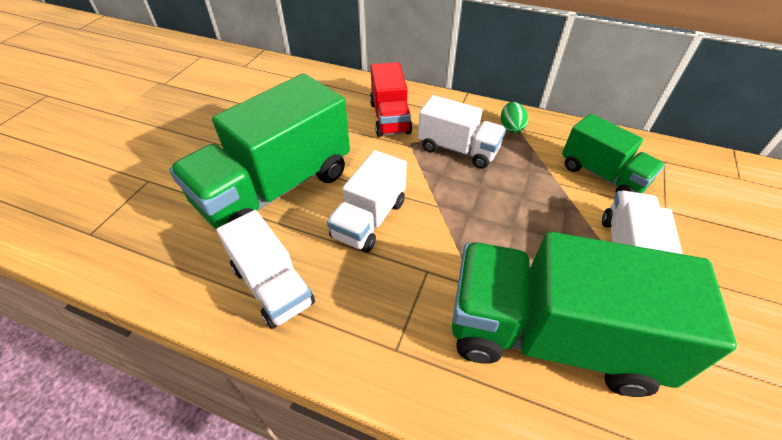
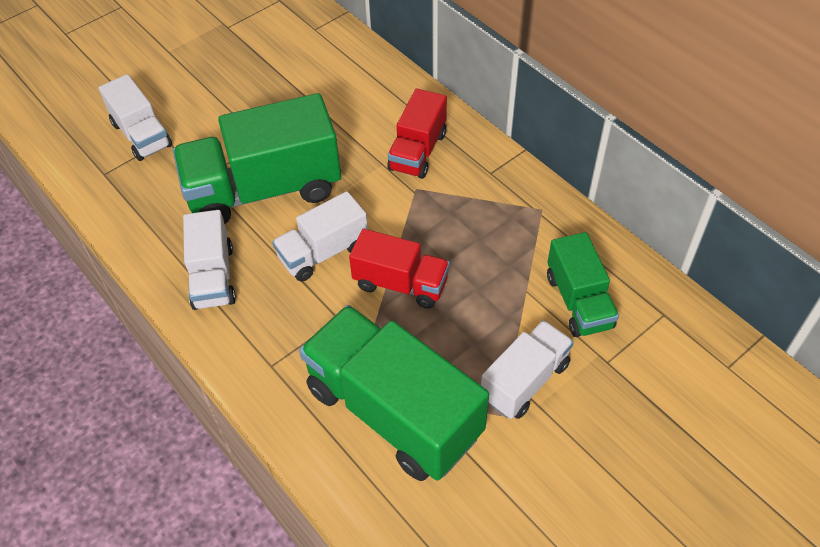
camera: 30 degrees right, 5 degrees up
white truck [418,95,506,169] -> white truck moved to [99,74,172,161]
green egg [501,102,528,133] -> none
none -> red truck [349,229,450,308]

